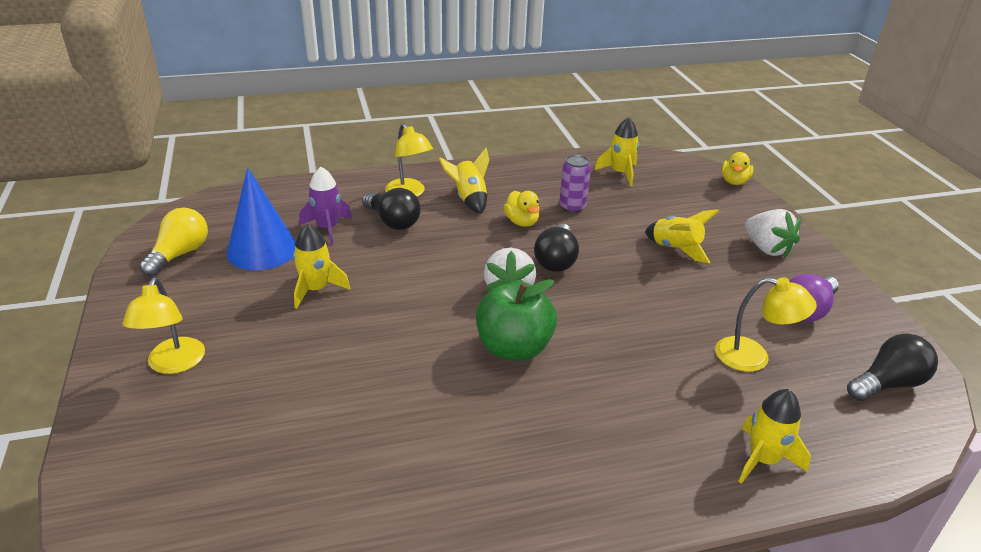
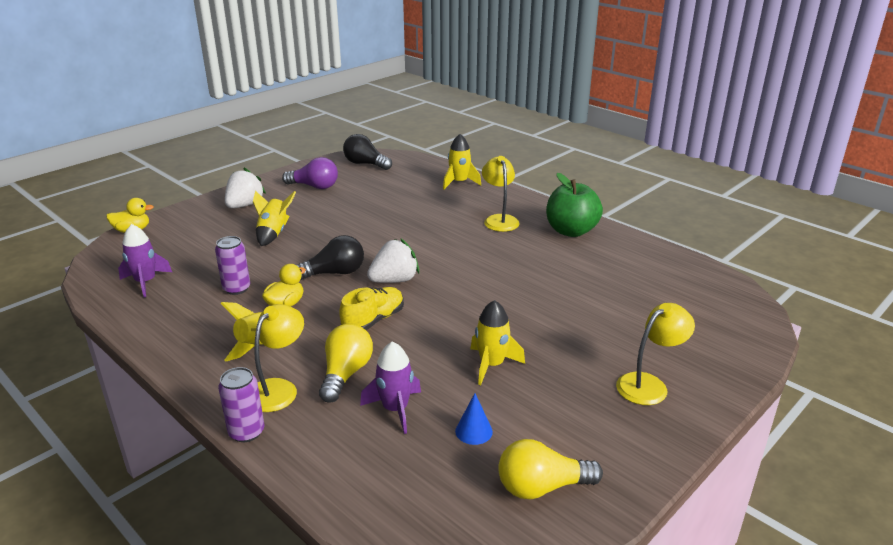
camera: 120 degrees left, 5 degrees down
blue cone [226,168,296,271] -> blue cone [455,393,493,445], size x0.45
black light bulb [362,188,421,230] -> yellow light bulb [319,323,373,402]
green apple [476,279,557,361] -> green apple moved to [546,173,603,237]
yellow rocket [595,117,639,186] -> purple rocket [118,224,172,298]
yellow lamp [715,277,817,372] -> yellow lamp moved to [482,156,520,232]
none -> purple can [218,367,264,442]
none -> yellow shoe [339,287,404,330]

